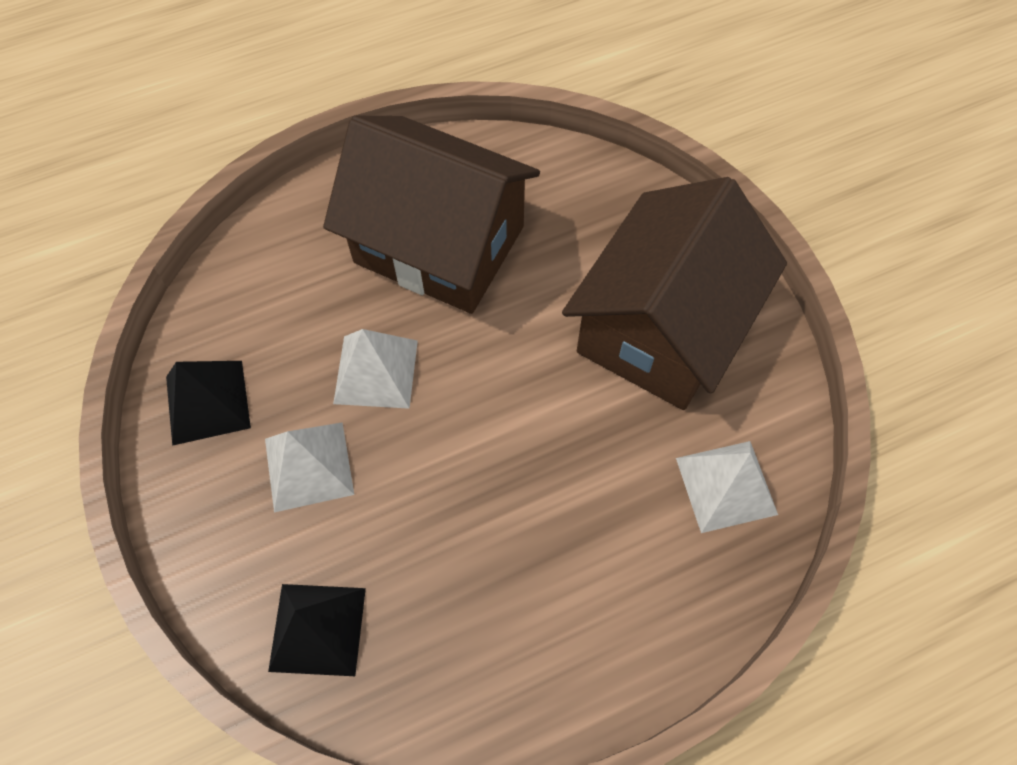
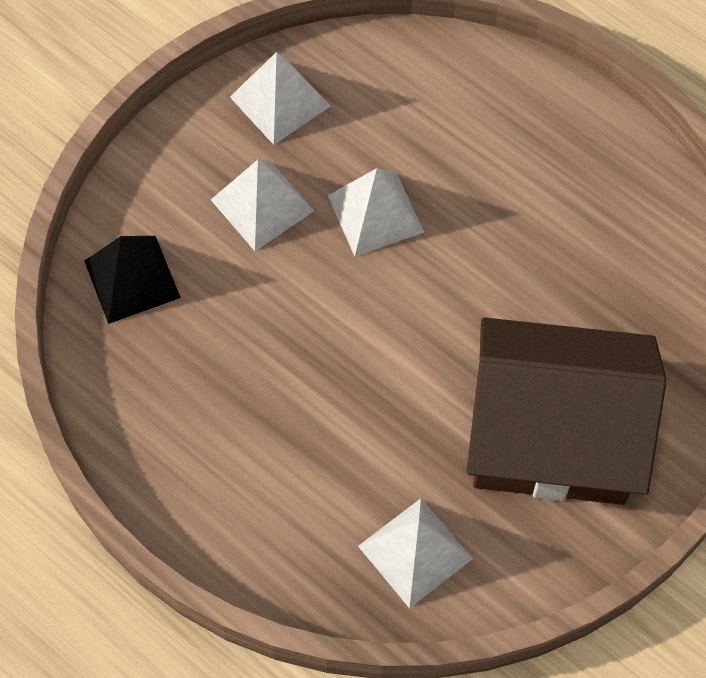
camera: 65 degrees right, 0 degrees up
black pyramid [166,361,251,446] -> white pyramid [230,52,330,145]
brown house [323,116,540,314] -> none

